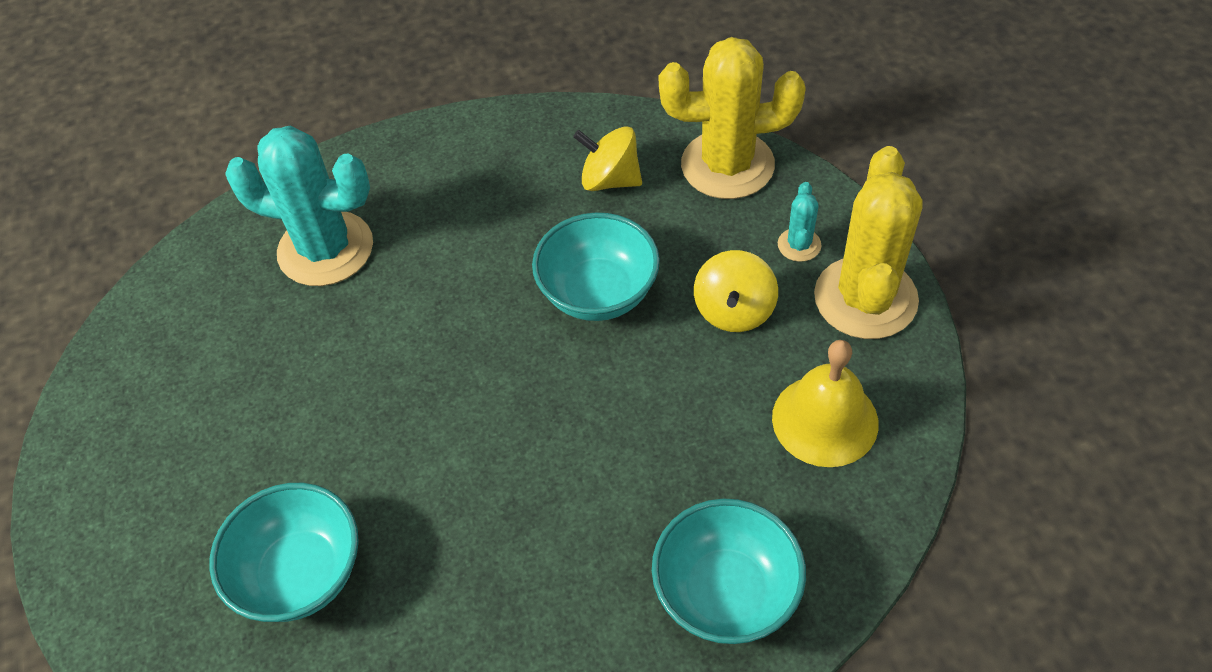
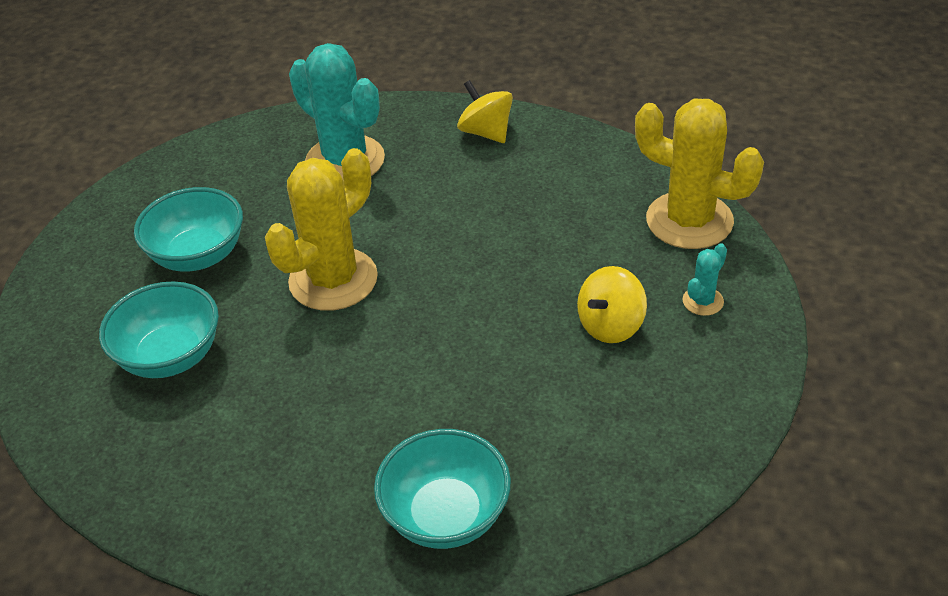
camera: 30 degrees right, 10 degrees down
turquoise bowl [532,212,660,321] -> turquoise bowl moved to [134,187,243,271]
yellow spinning top [573,127,642,191] -> yellow spinning top moved to [457,80,513,143]
yellow bell [772,340,879,467] -> none
yellow cactus [814,146,923,339] -> yellow cactus moved to [265,148,378,311]

